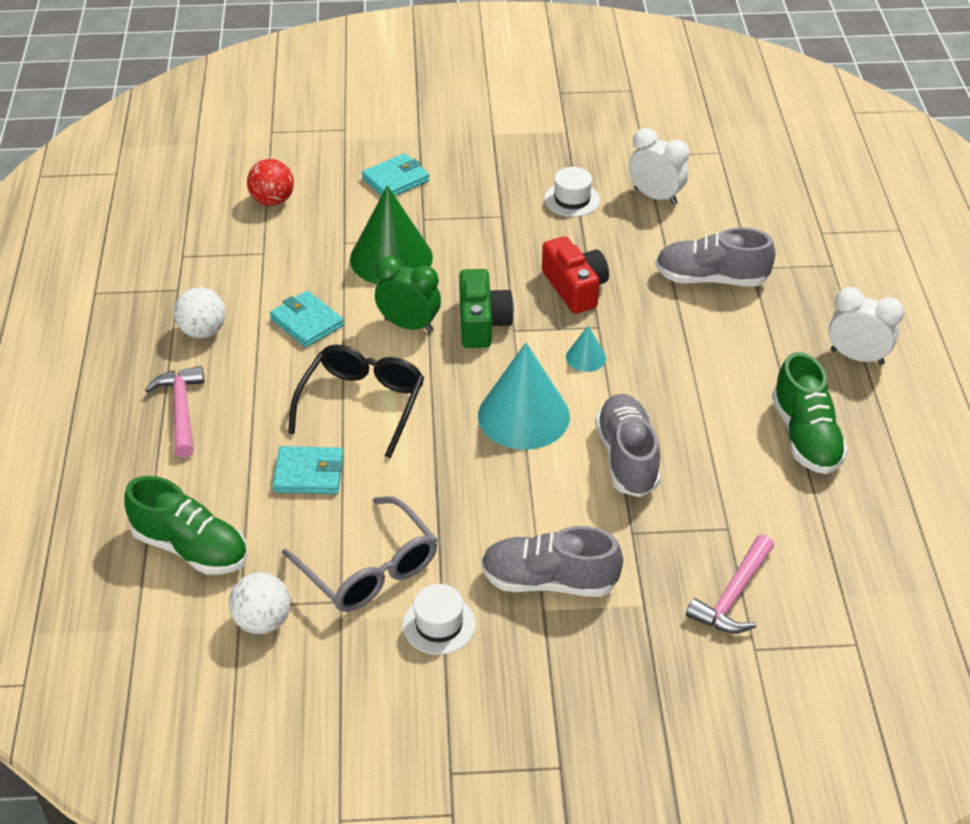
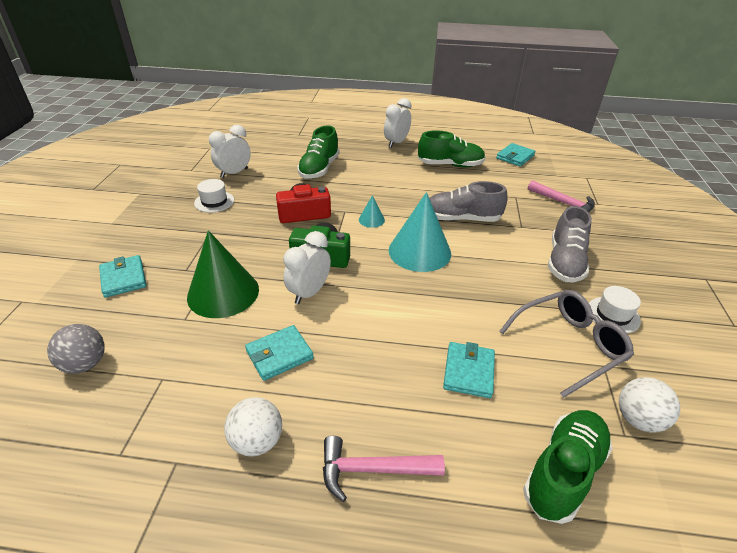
camera: 80 degrees left, 5 degrees down
red ball [247,159,294,206] -> grey ball [47,324,105,374]
black glasses [288,344,424,458] -> none
green clock [375,256,441,333] -> white clock [283,231,331,304]
grey shoe [655,228,776,287] -> green shoe [297,125,339,179]
none -> turquoise wallet [496,143,535,166]

